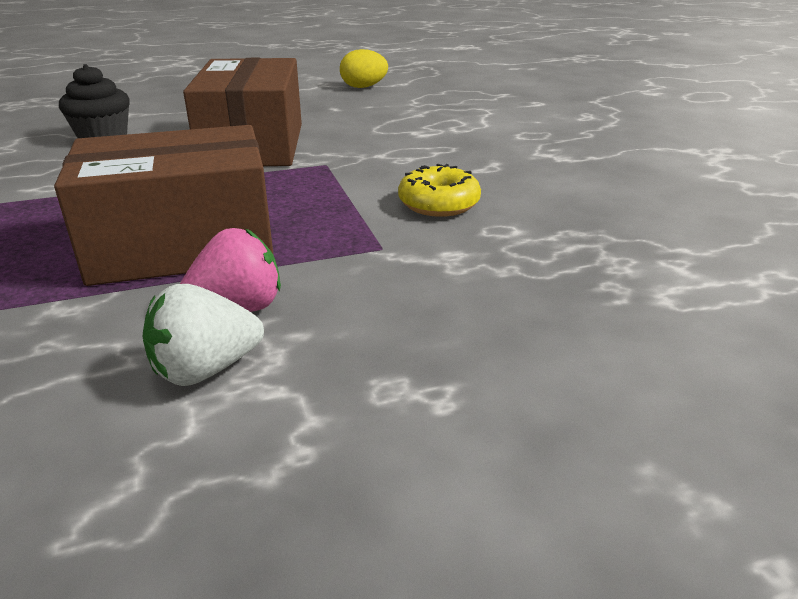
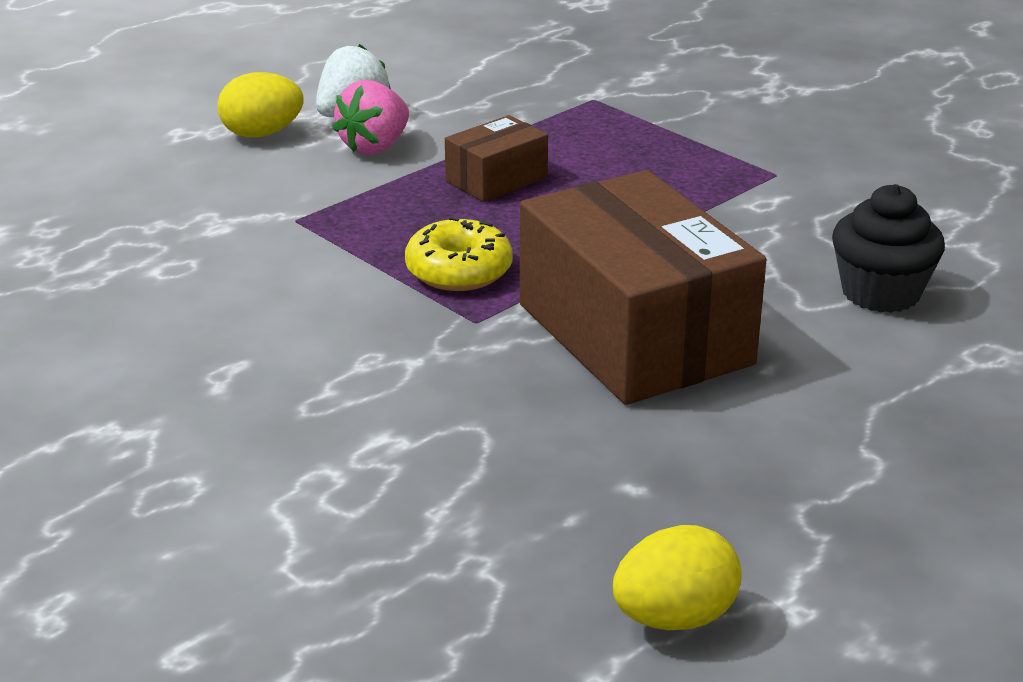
camera: 155 degrees right, 0 degrees up
brown box [54,125,274,286] -> brown box [445,115,548,202], size x0.47
yellow donut [398,164,481,217] -> yellow donut moved to [405,217,513,291]
none -> yellow egg [217,72,304,138]

